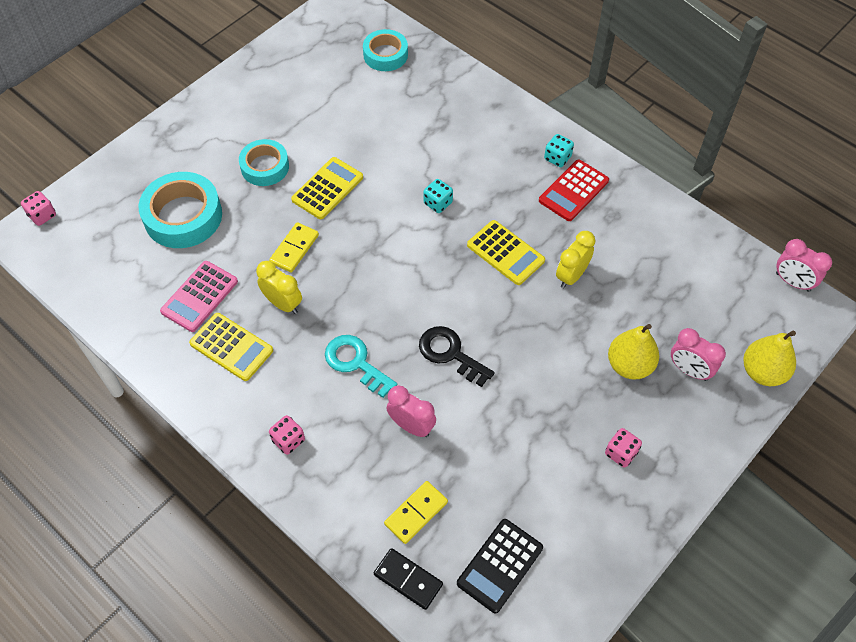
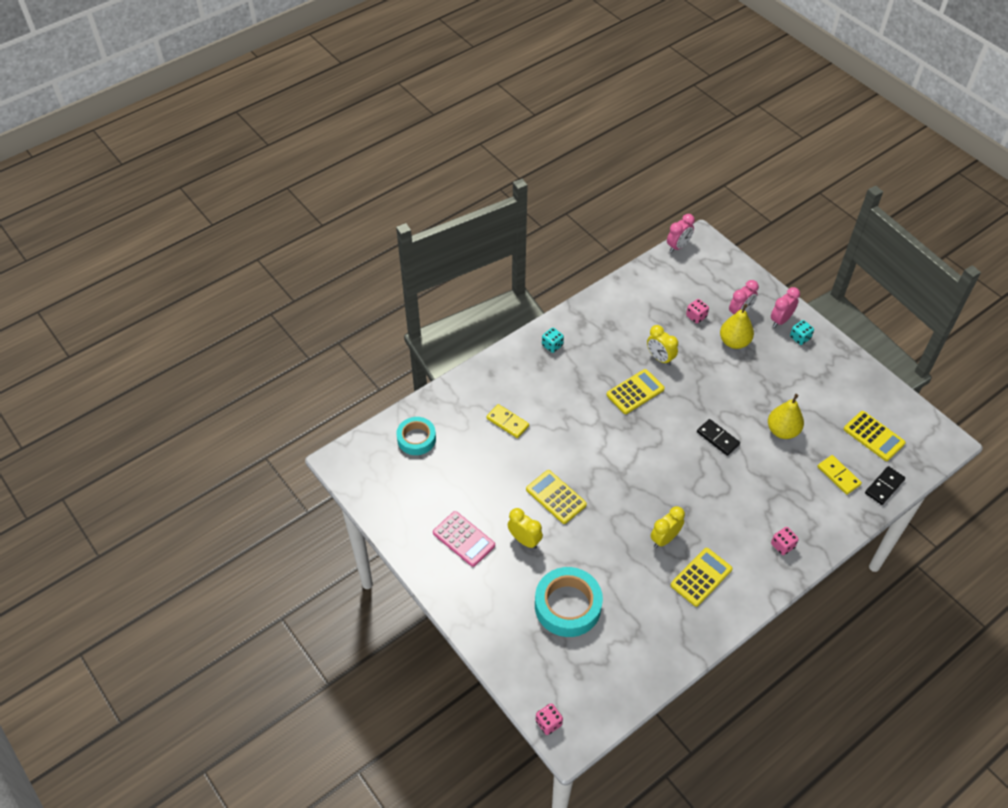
camera: 80 degrees left, 5 degrees down
pink calculator [160,261,238,332] -> pink calculator moved to [433,511,495,567]
turquoise tape [239,139,289,186] -> yellow clock [508,508,543,549]
yellow domino [269,222,319,273] -> yellow domino moved to [486,404,529,438]
turquoise key [325,335,397,398] -> none
pink clock [386,386,436,437] -> pink clock moved to [771,287,800,327]
black key [419,326,495,387] -> black domino [697,419,740,456]
turquoise dice [423,179,453,213] -> turquoise dice moved to [790,320,814,345]
black calculator [457,519,543,613] -> yellow calculator [844,411,906,461]
red calculator [539,159,609,221] -> none
pink dice [605,428,642,468] -> pink dice moved to [686,299,709,324]
yellow pear [743,331,796,386] -> yellow pear moved to [768,394,804,439]

